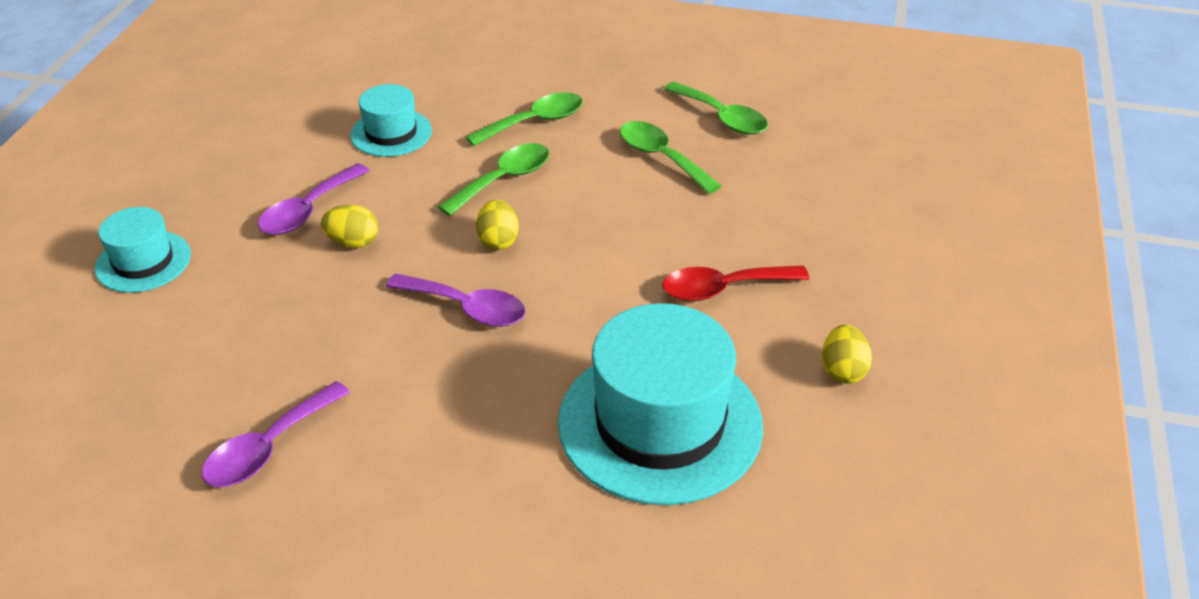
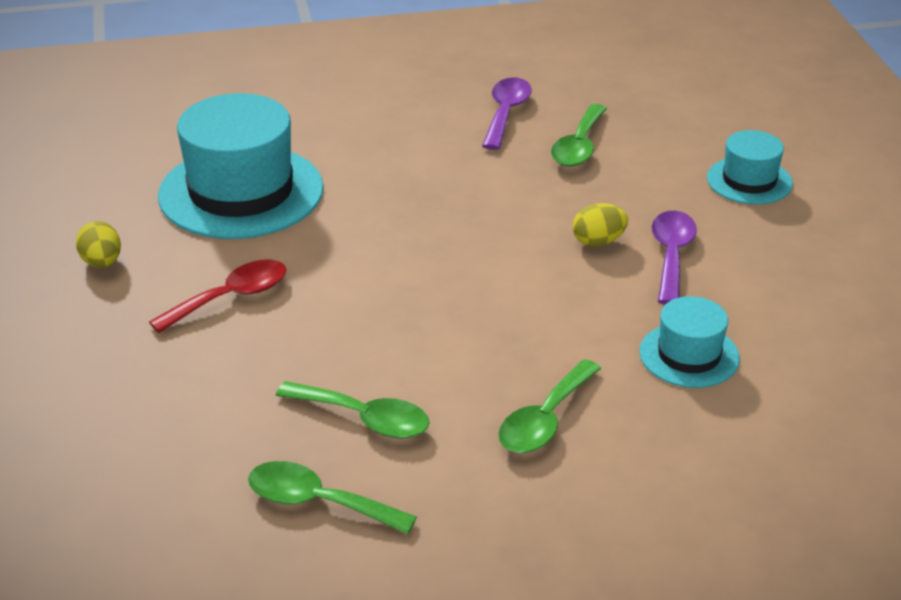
camera: 155 degrees right, 5 degrees down
purple spoon [386,273,526,327] -> none
green spoon [438,143,549,216] -> green spoon moved to [551,104,607,167]
yellow egg [476,200,519,250] -> none

